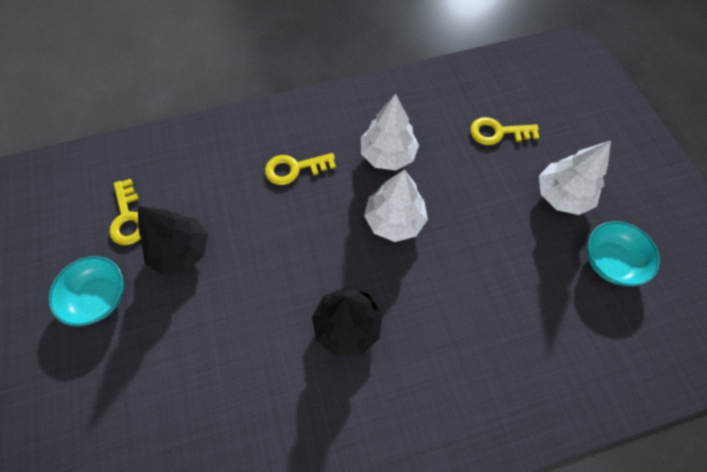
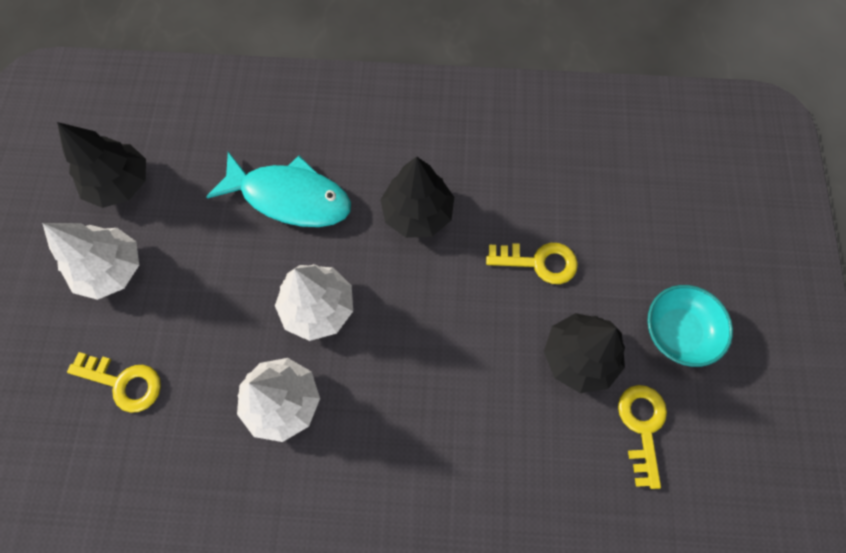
camera: 160 degrees left, 5 degrees up
yellow key [265,153,336,185] -> yellow key moved to [486,243,578,284]
turquoise bowl [587,221,660,286] -> black tree [57,122,146,208]
none -> turquoise fish [206,152,351,227]

